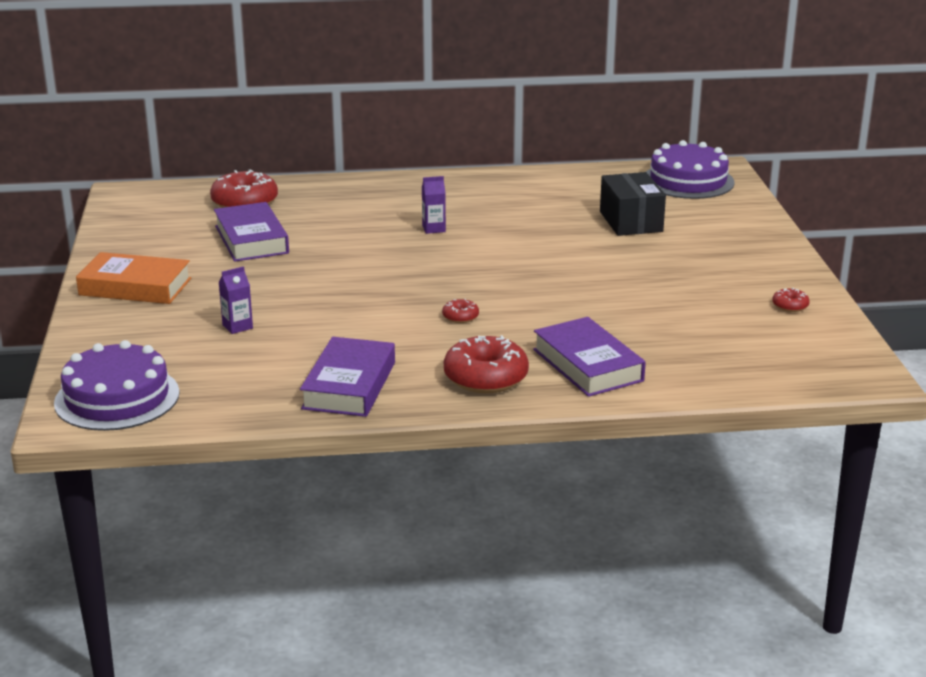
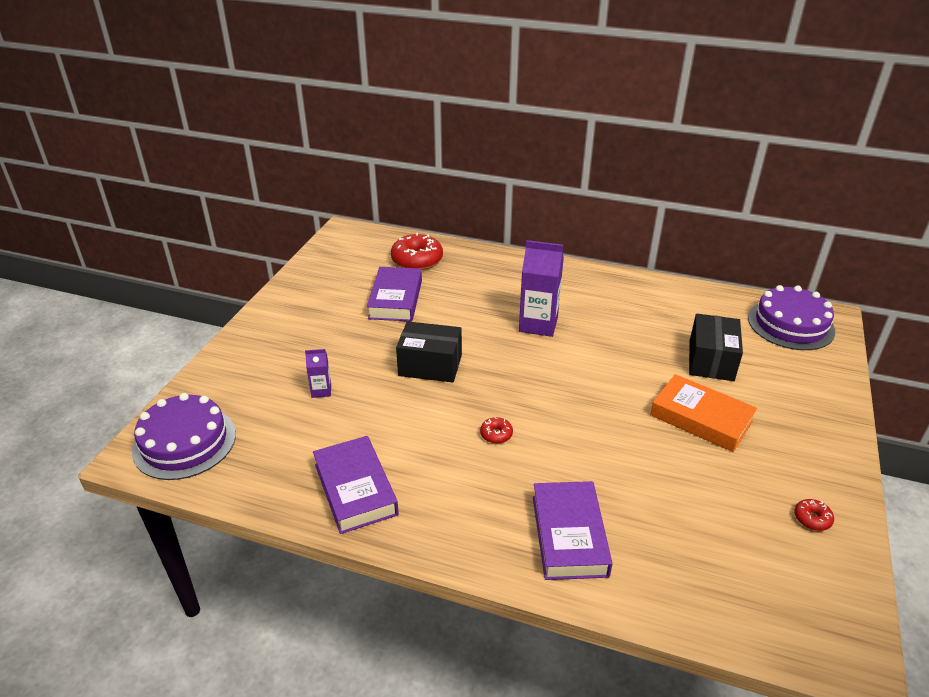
camera: 25 degrees right, 10 degrees up
orange book [76,252,191,304] -> orange book moved to [650,374,757,452]
purple book [300,337,395,417] -> purple book turned 60 degrees counterclockwise [313,436,399,534]
purple carton [422,176,446,234] -> purple carton [519,240,564,337], size x2.00
red donut [444,335,529,393] -> none
none -> black box [396,321,462,382]

